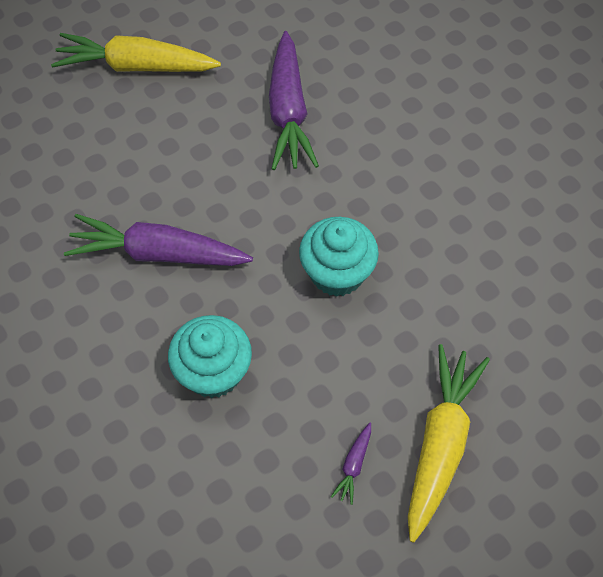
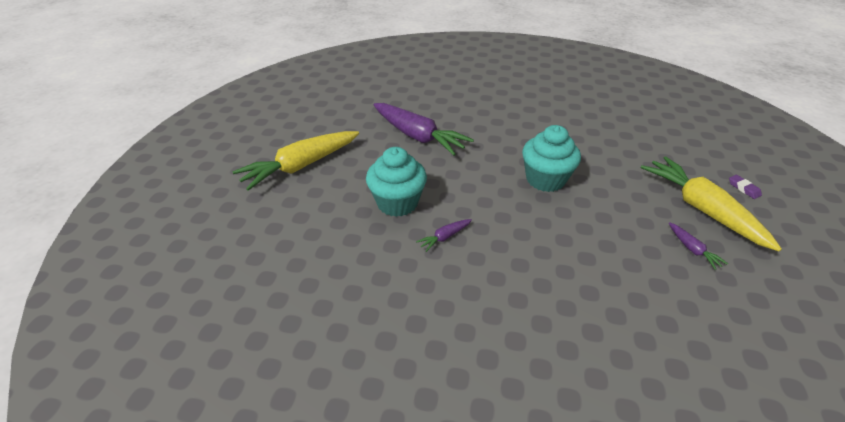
camera: 45 degrees left, 20 degrees down
purple carrot [64,214,253,266] -> purple carrot [416,219,472,252], size x0.42
turquoise cupcake [168,315,252,398] -> turquoise cupcake moved to [366,147,427,217]
none -> purple eraser [729,175,762,199]

